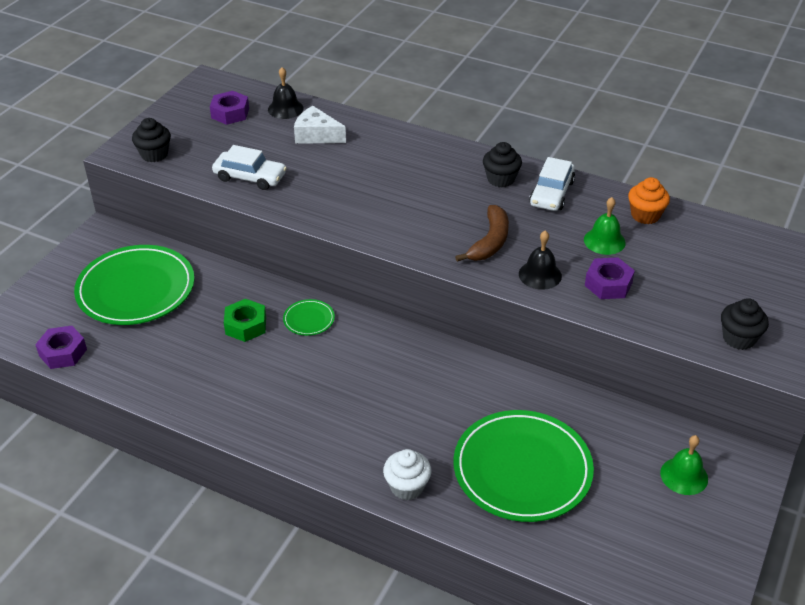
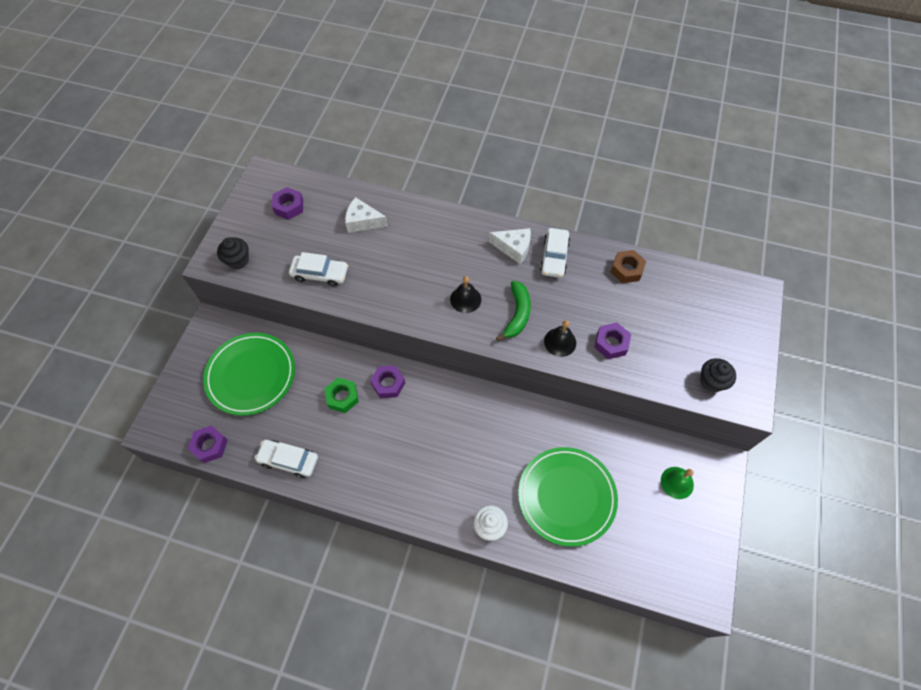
camera: 10 degrees left, 20 degrees up
black bell [268,67,304,119] -> black bell moved to [450,276,481,313]
green plate [283,299,335,336] -> purple nut [370,365,405,398]
brown banana [455,205,509,262] -> green banana [496,281,531,341]
black cupcake [483,142,522,187] -> white cheese [489,228,531,264]
green bell [584,197,626,255] -> none
orange cupcake [628,177,670,224] -> brown nut [611,250,646,283]
none -> white car [255,440,318,478]

